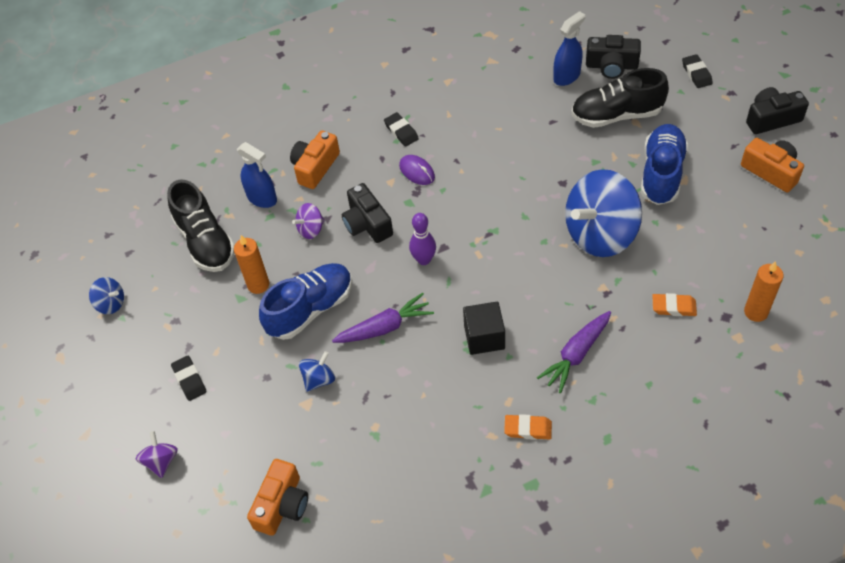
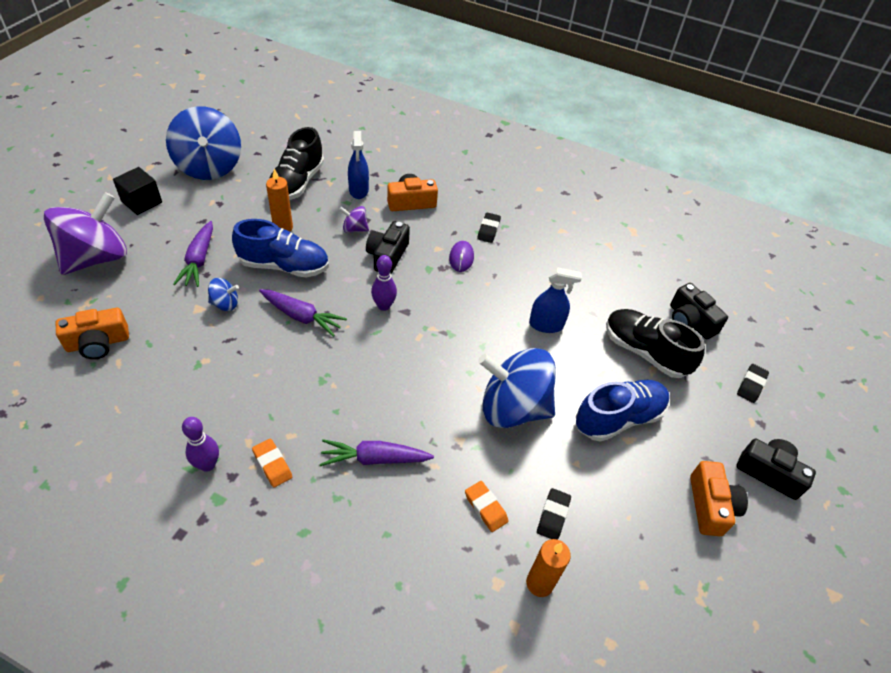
camera: 40 degrees right, 5 degrees down
blue spinning top [89,277,124,314] -> blue spinning top [166,106,241,180], size x2.32
purple spinning top [136,431,178,478] -> purple spinning top [44,192,127,275], size x2.32
black eraser [171,356,207,401] -> black eraser moved to [537,488,571,540]
black cube [463,301,505,355] -> black cube moved to [113,167,162,215]
blue spray bottle [553,11,585,86] -> blue spray bottle moved to [529,267,582,333]
none -> purple carrot [173,221,213,287]
none -> purple bowling pin [182,417,219,472]

